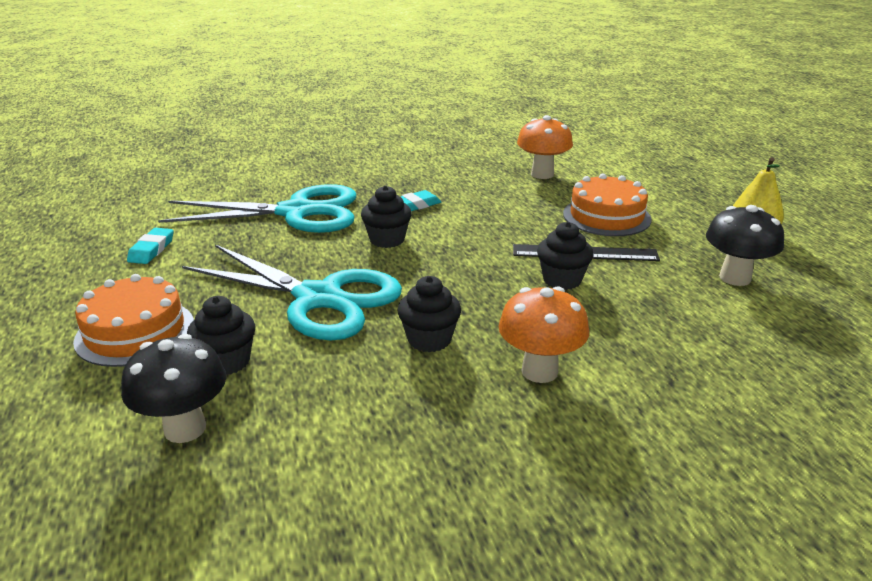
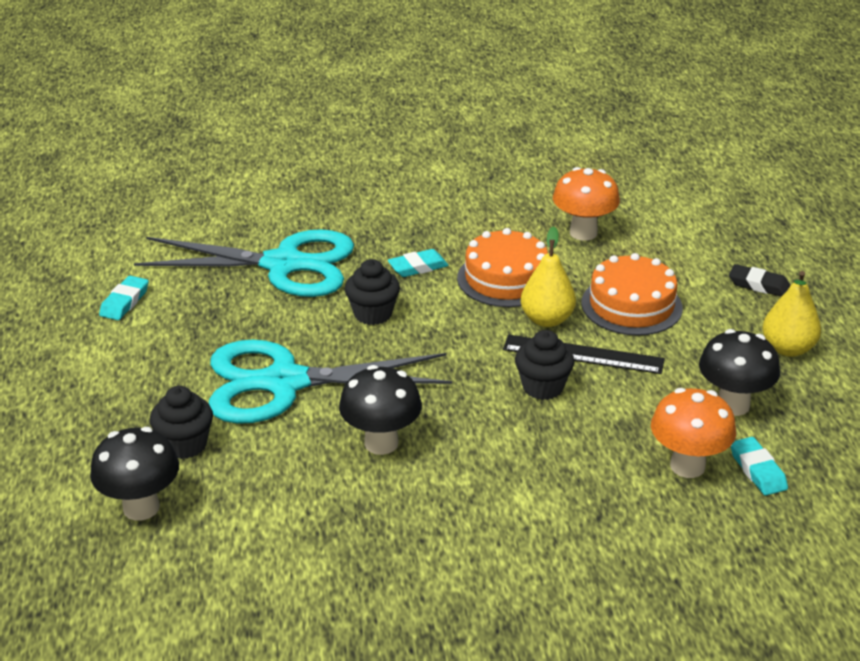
camera: 10 degrees right, 5 degrees up
orange cake [73,274,194,367] -> orange cake moved to [457,228,548,307]
turquoise scissors [182,245,402,341] -> turquoise scissors turned 135 degrees clockwise [209,340,452,424]
black cupcake [398,276,461,352] -> black mushroom [339,365,422,455]
orange mushroom [499,286,589,383] -> orange mushroom moved to [651,388,736,478]
none -> yellow pear [521,226,576,327]
none -> black eraser [729,264,791,297]
none -> turquoise eraser [731,437,788,496]

